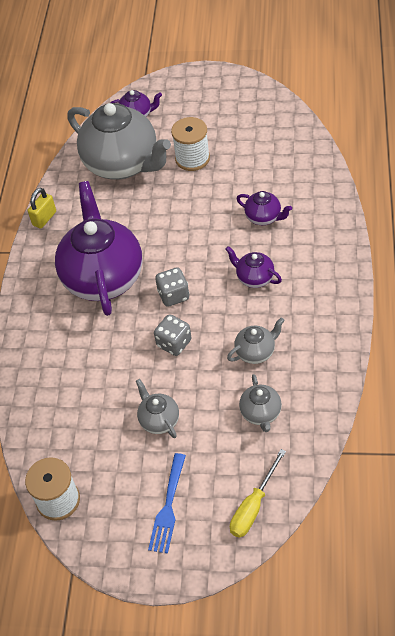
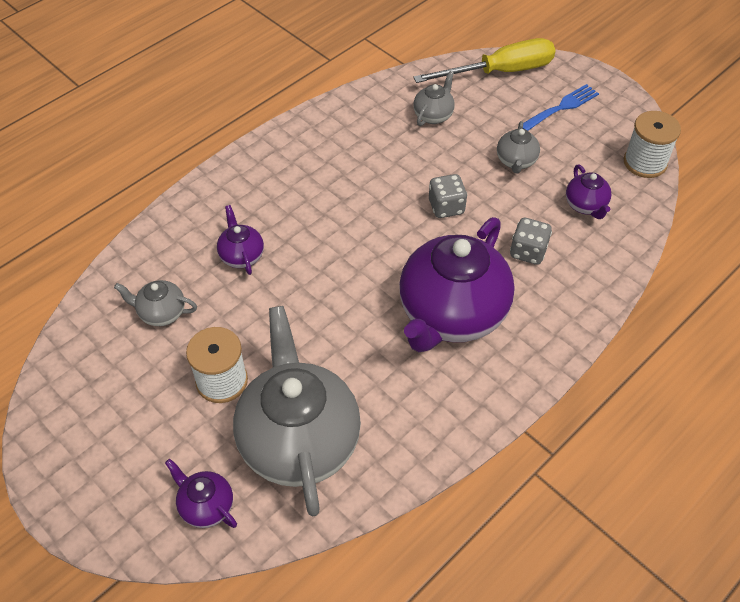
camera: 145 degrees left, 0 degrees up
yellow padlock [28,188,56,229] -> none
grey dice [155,267,190,307] -> grey dice moved to [510,218,552,265]
purple teapot [225,246,282,288] -> purple teapot moved to [566,164,612,219]
grey teapot [227,317,285,364] -> grey teapot moved to [114,280,197,326]
yellow screwdriver [230,449,286,538] -> yellow screwdriver [413,38,555,83], size x1.61

